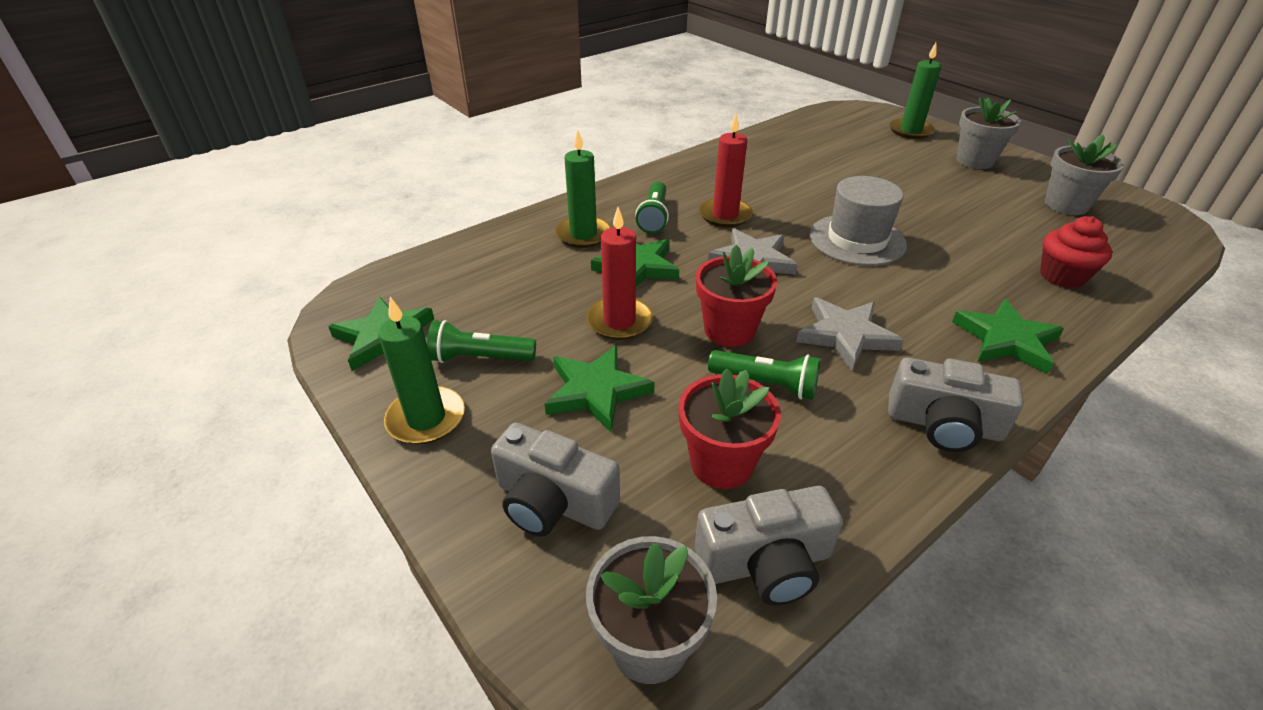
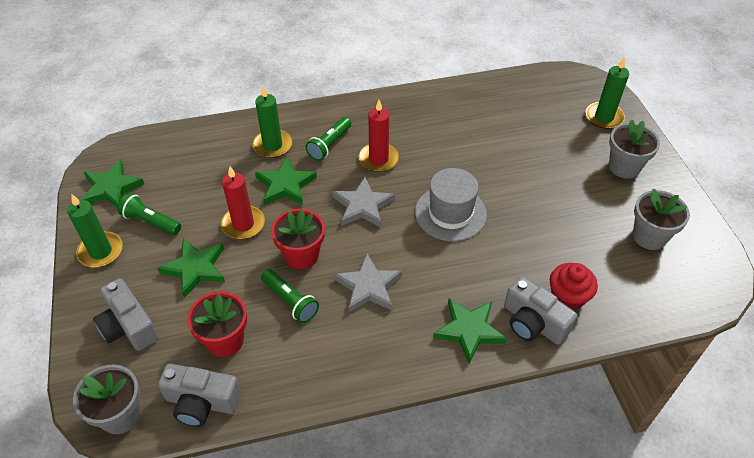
camera: 25 degrees right, 10 degrees up
grey camera [888,358,1024,452] -> grey camera moved to [504,276,577,345]

